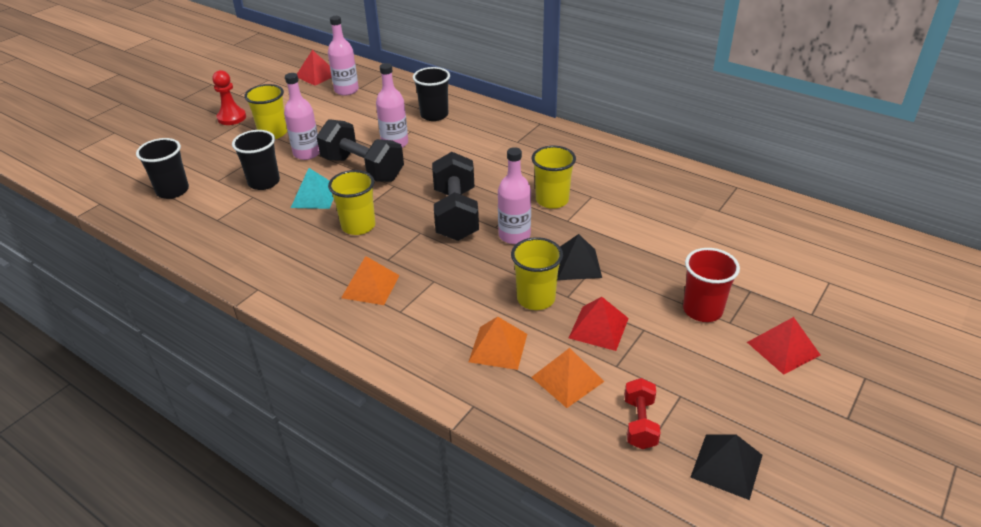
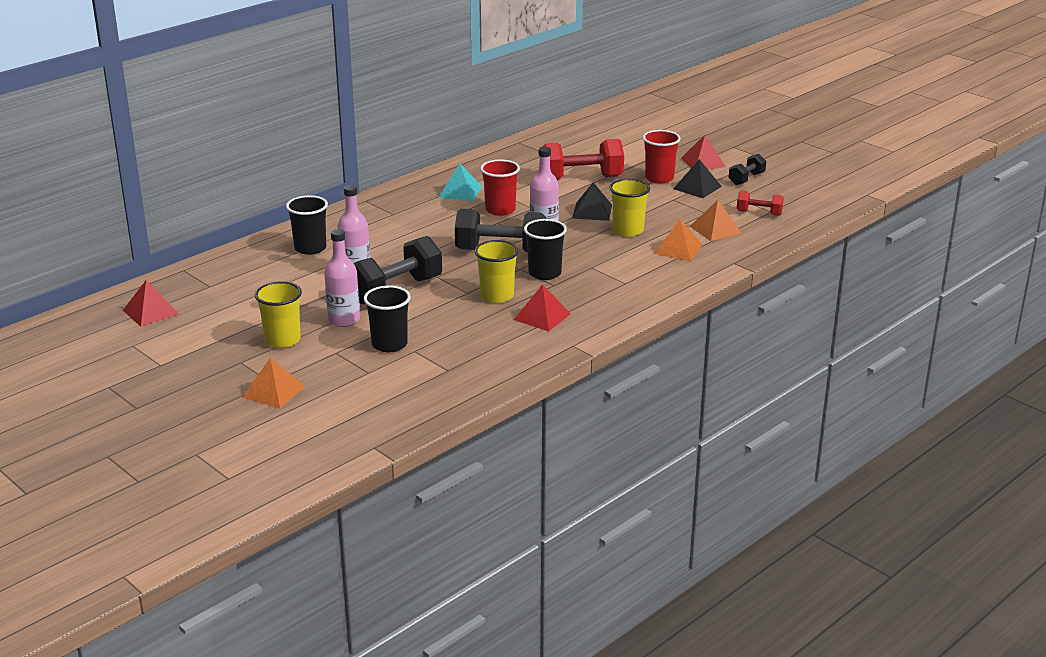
camera: 80 degrees left, 10 degrees down
black cup [136,138,189,199] -> black cup moved to [524,219,567,280]
red pawn [212,70,246,125] -> none
turquoise pyramid [291,168,334,209] -> turquoise pyramid moved to [439,164,482,201]
pink bottle [328,16,359,96] -> none
orange pyramid [341,256,400,305] -> orange pyramid moved to [242,358,305,408]
yellow cup [532,146,576,209] -> red cup [480,159,520,216]
red pyramid [569,297,629,351] -> red pyramid moved to [514,284,571,331]
black pyramid [690,434,763,500] -> black pyramid moved to [673,159,722,198]
none -> red dumbbell [542,139,624,180]
none -> black dumbbell [729,154,766,185]

